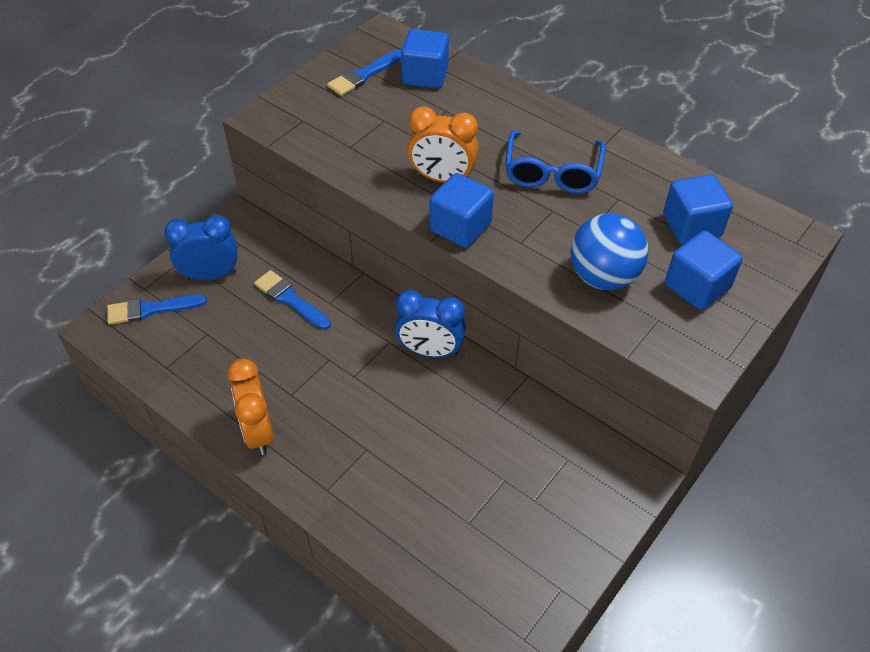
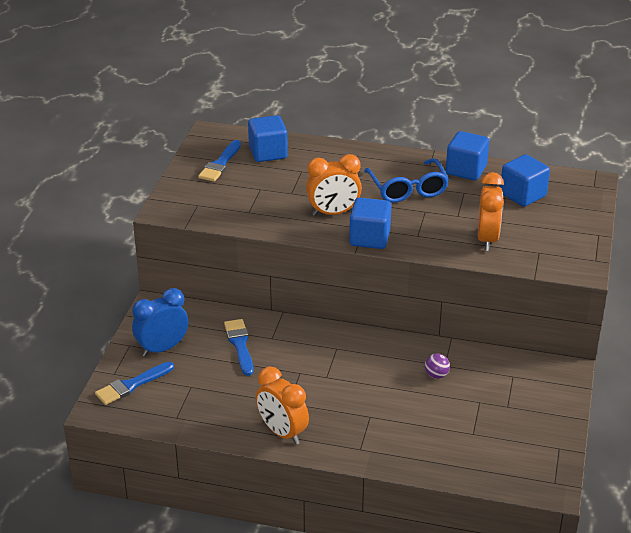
camera: 25 degrees left, 15 degrees down
blue brush [254,270,331,330] -> blue brush turned 60 degrees clockwise [224,319,254,376]
blue clock [395,290,466,358] -> none
blue ball [570,213,648,290] -> orange clock [478,172,504,251]
blue cube [665,231,743,310] -> blue cube moved to [446,131,489,180]
none -> purple ball [425,353,450,379]

